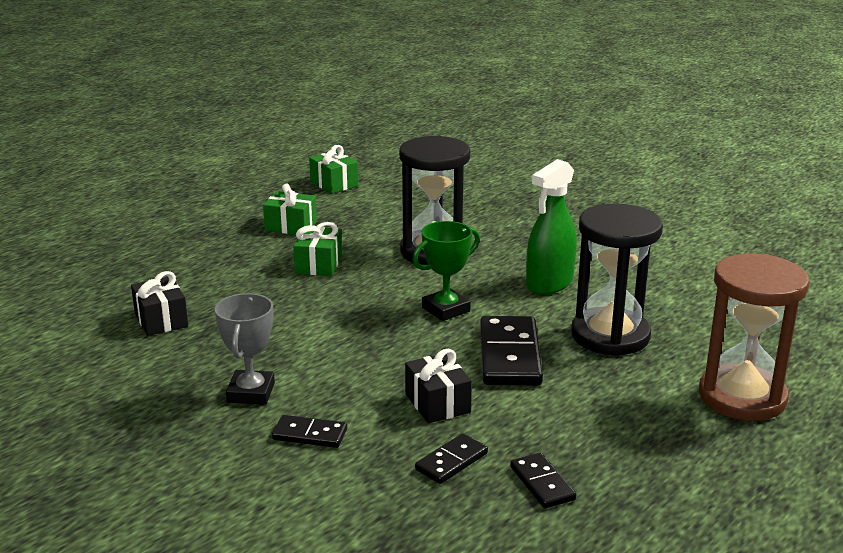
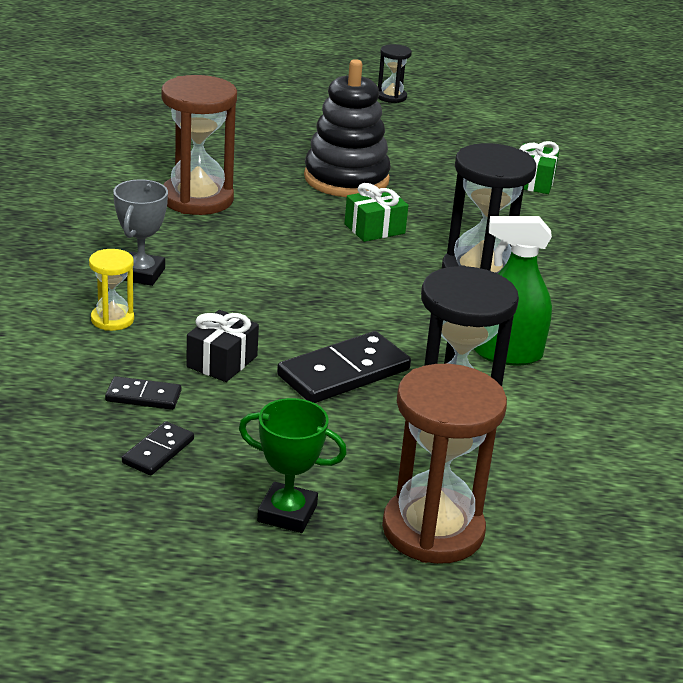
camera: 50 degrees right, 5 degrees up
black gift [131,271,188,336] -> brown hourglass [161,75,237,215]
grey trophy [215,293,275,405] -> grey trophy turned 45 degrees counterclockwise [113,179,168,286]
green gift [263,184,317,235] -> none
black domino [272,415,347,448] -> yellow hourglass [89,249,134,331]
green trophy [413,221,480,321] -> green trophy moved to [239,398,347,533]
none -> black stacking toy [304,59,391,197]
none -> black hourglass [378,44,412,103]

